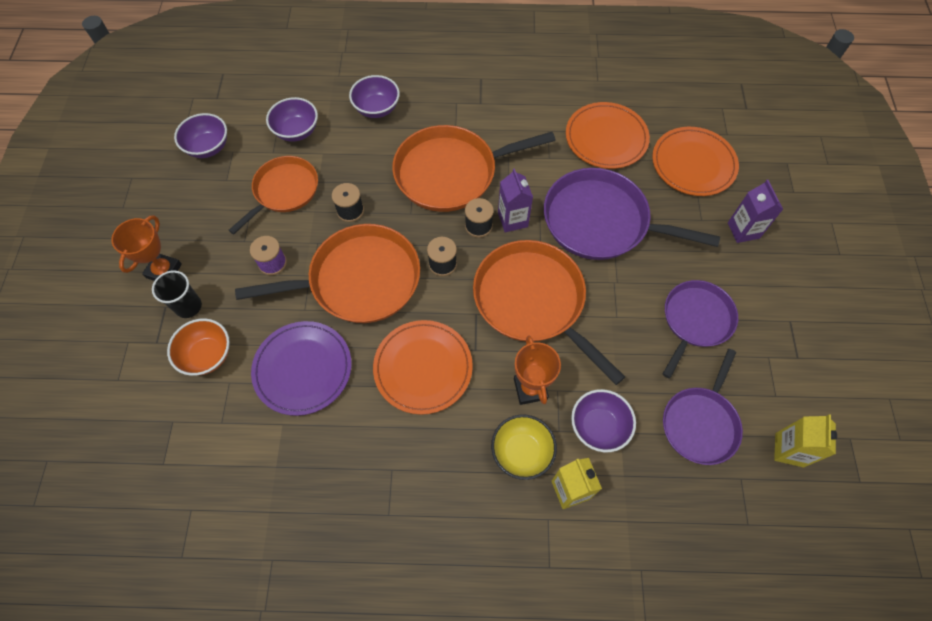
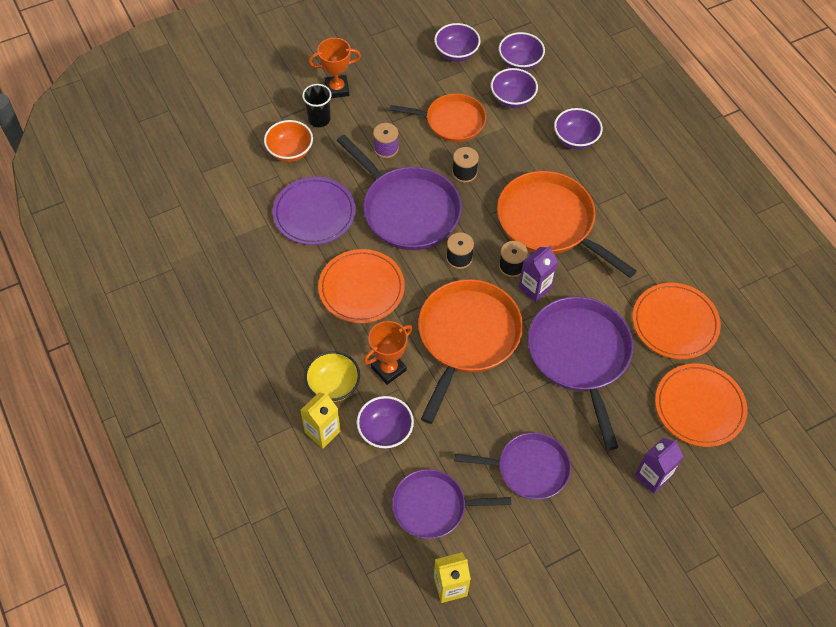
camera: 60 degrees right, 5 degrees down
orange pan [235,224,420,323] -> purple pan [337,135,462,250]
none -> purple bowl [499,32,545,71]

